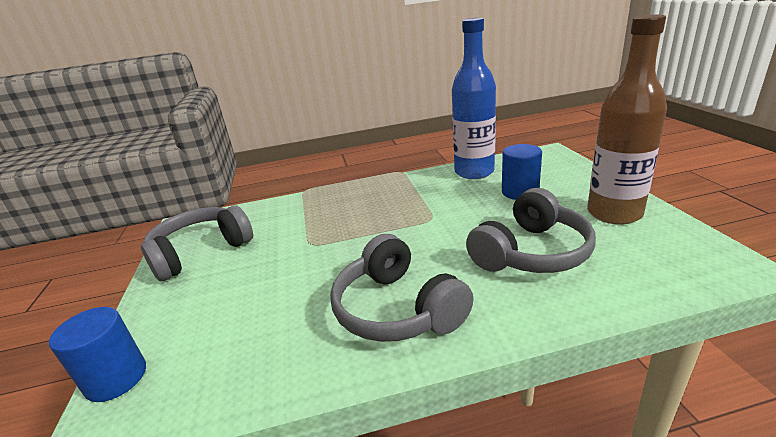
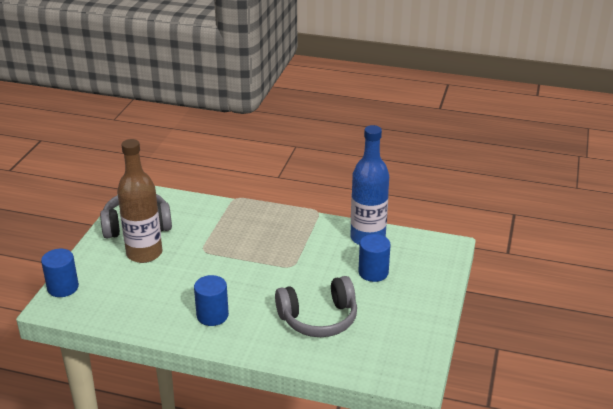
camera: 25 degrees right, 5 degrees up
grey headphones [330,234,474,342] -> blue cylinder [194,275,229,326]
brown bottle [587,15,667,225] -> brown bottle moved to [117,139,162,263]

